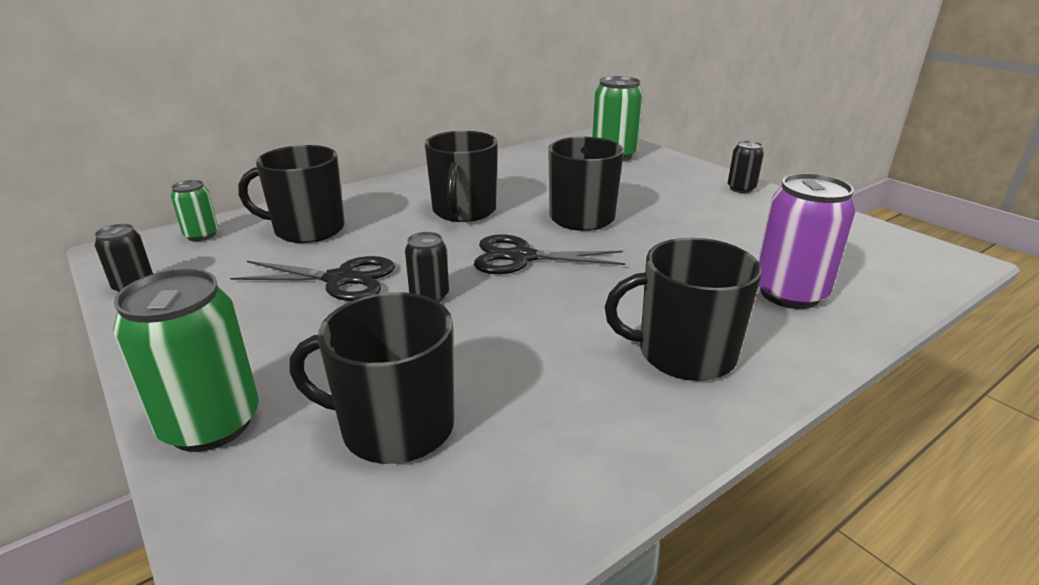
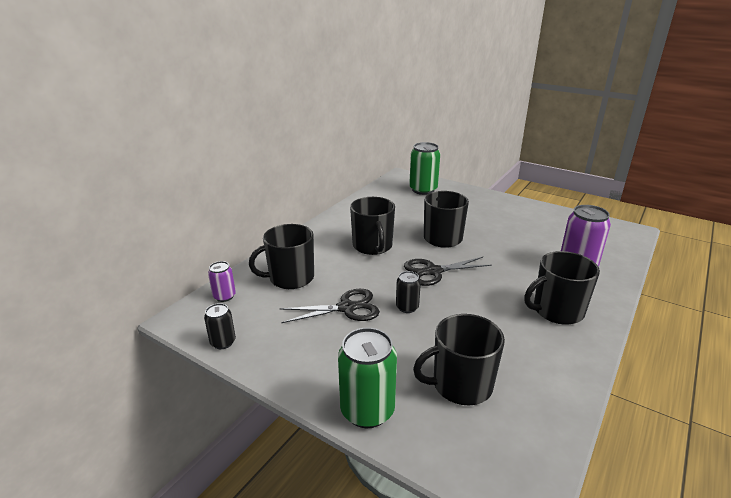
camera: 20 degrees left, 0 degrees up
green can [171,180,218,241] -> purple can [208,261,236,302]
black can [728,141,764,193] -> none

